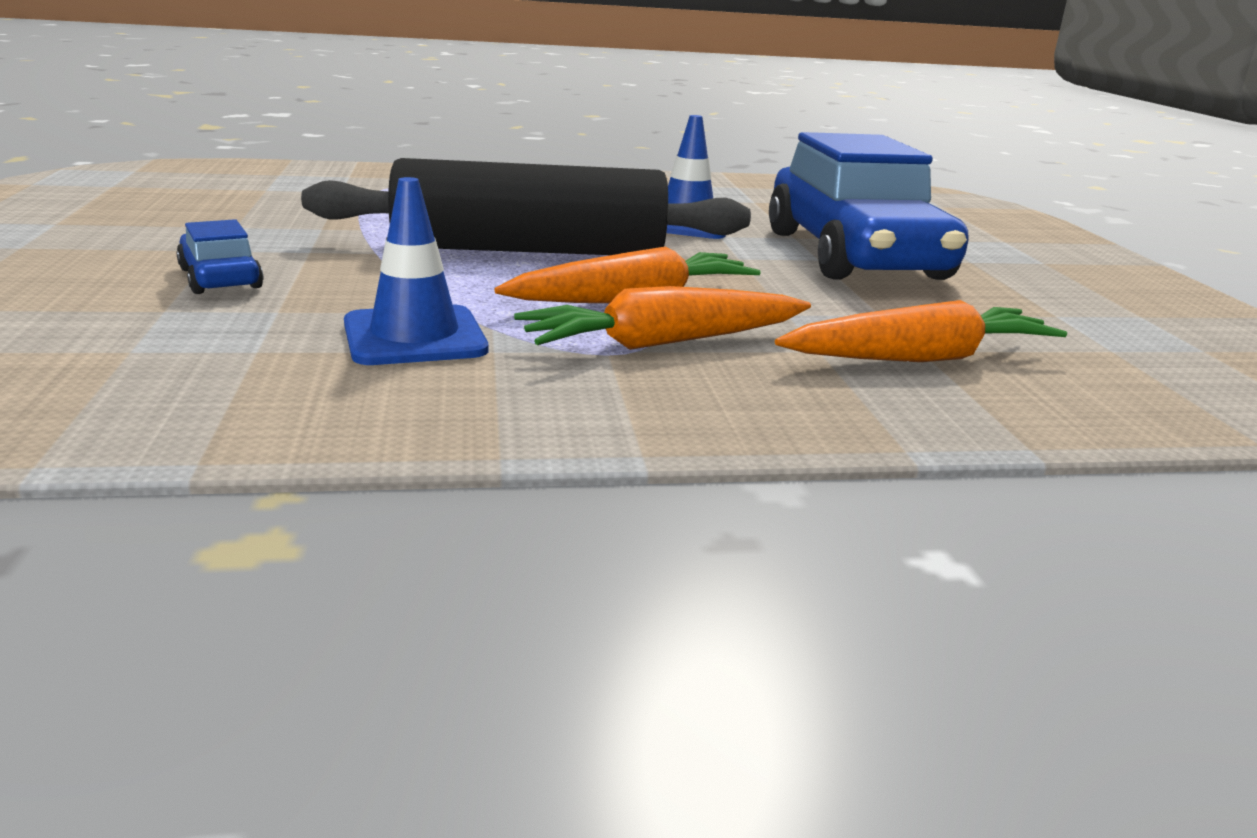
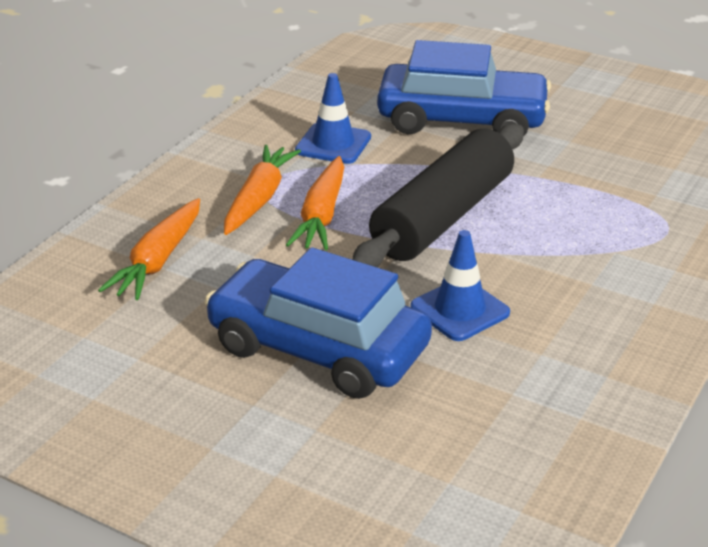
camera: 130 degrees right, 10 degrees up
blue car [176,219,264,294] -> blue car [377,40,551,137], size x2.39

